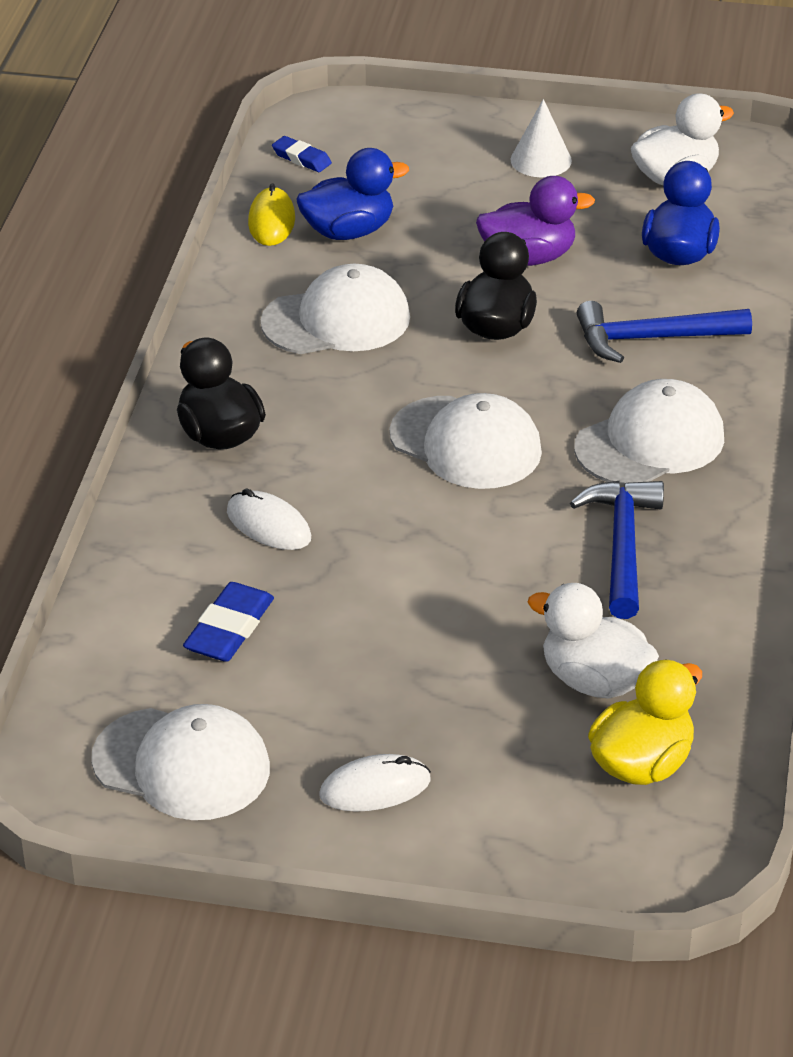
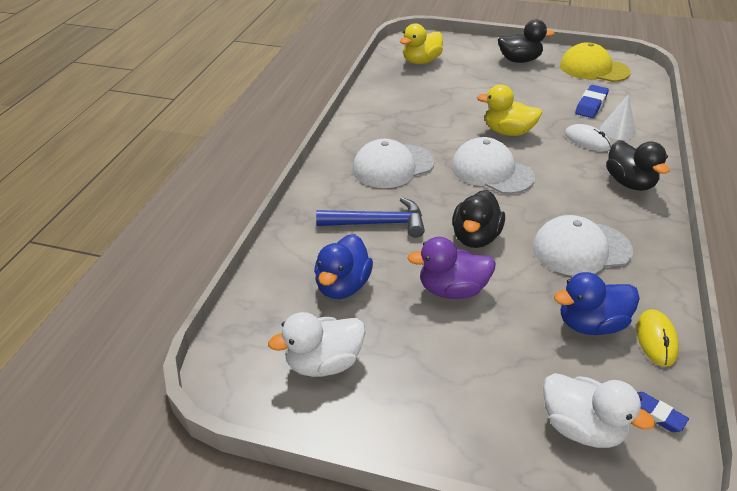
camera: 175 degrees left, 0 degrees up
white cap [91,704,270,820] -> yellow cap [560,42,631,82]
white mouse [320,754,431,812] -> black duck [498,19,555,63]
white cone [510,99,572,177] -> white cone moved to [600,94,636,140]
white duck [528,583,659,699] -> white duck moved to [543,373,655,448]
blue hammer [570,481,664,619] -> none
none -> yellow duck [477,85,542,136]

